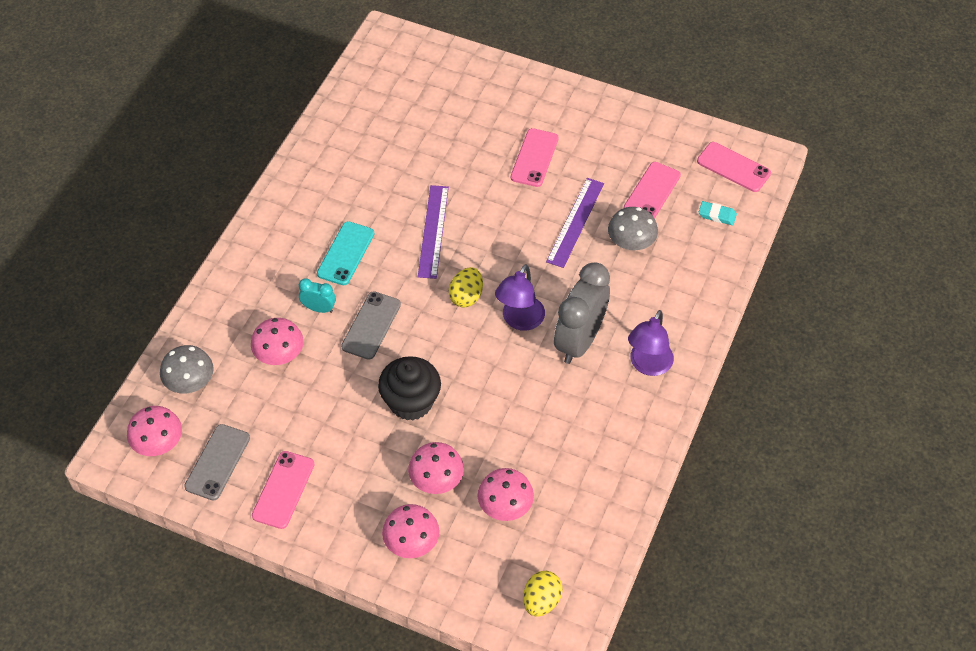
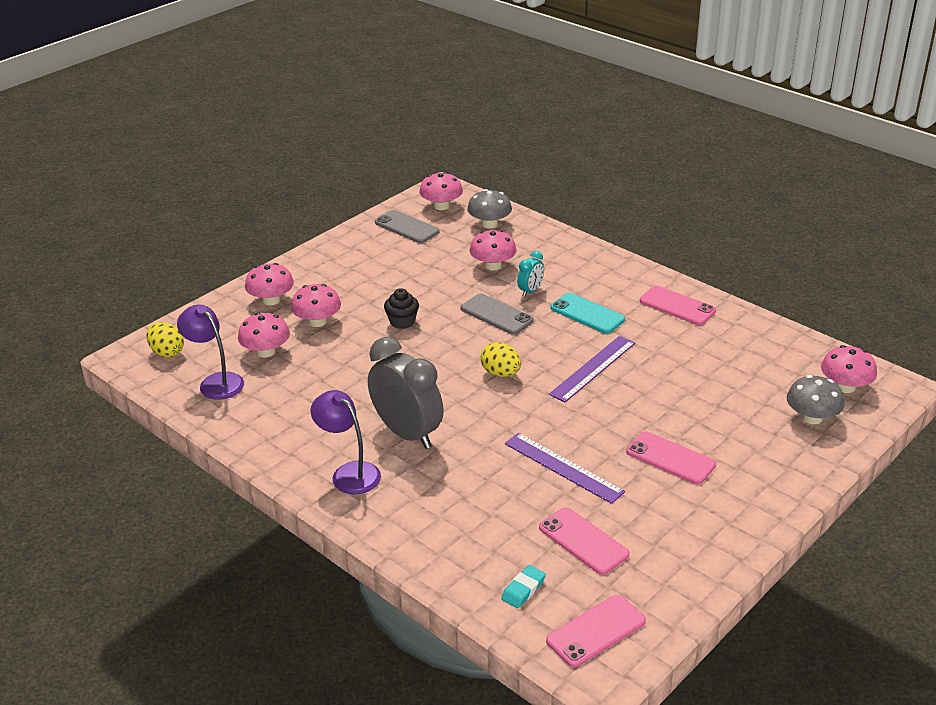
camera: 110 degrees right, 20 degrees down
pink phone [252,451,315,529] -> pink phone moved to [640,286,716,325]
black cupcake [378,356,441,421] -> black cupcake [384,288,419,329], size x0.60
purple ruler [418,185,449,279] -> purple ruler turned 75 degrees counterclockwise [549,336,635,402]
purple lamp [495,264,545,331] -> purple lamp moved to [177,305,244,400]
grey mushroom [608,207,658,250] -> grey mushroom moved to [787,375,845,424]
none -> pink mushroom [821,345,877,393]

